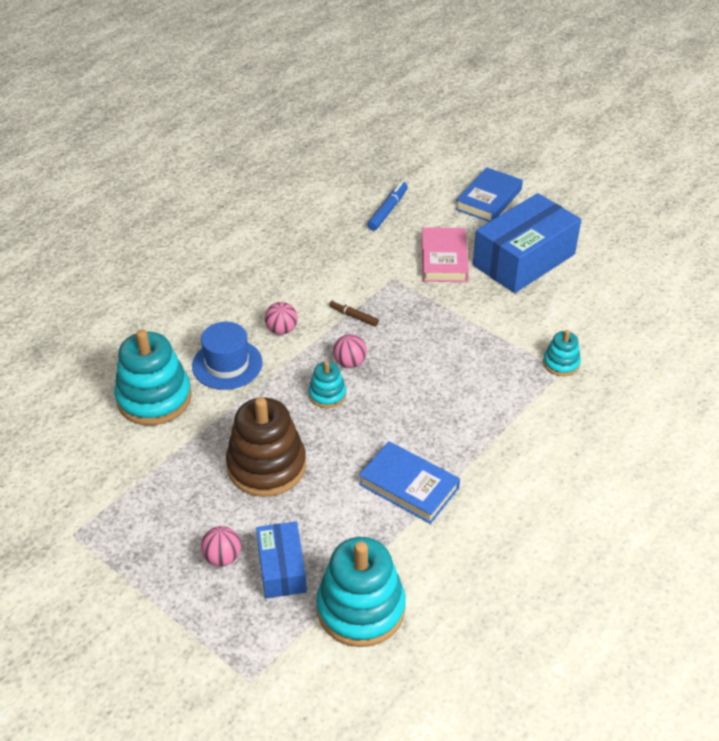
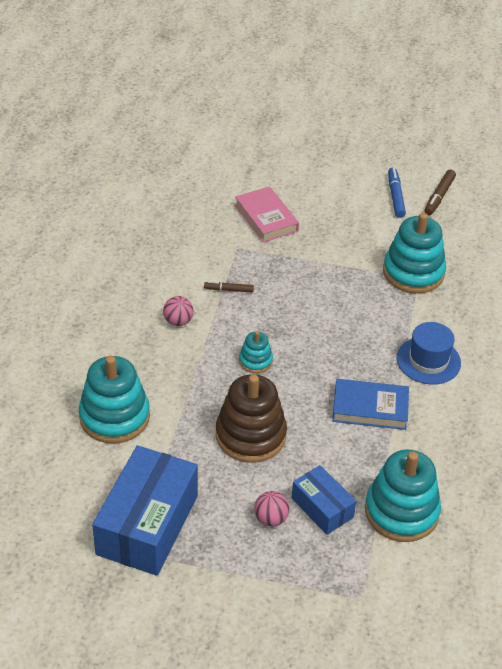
camera: 30 degrees left, 0 degrees up
blue hat [192,322,263,390] -> blue hat moved to [397,322,461,385]
pink ball [333,334,367,368] -> none
blue marker [367,182,408,231] -> blue marker moved to [388,167,406,218]
blue book [455,167,523,222] -> none
blue box [473,193,581,293] -> blue box moved to [92,445,198,576]
turquoise stacking toy [543,330,581,376] -> turquoise stacking toy [383,213,446,294], size x1.98
none -> brown marker [424,170,456,215]

